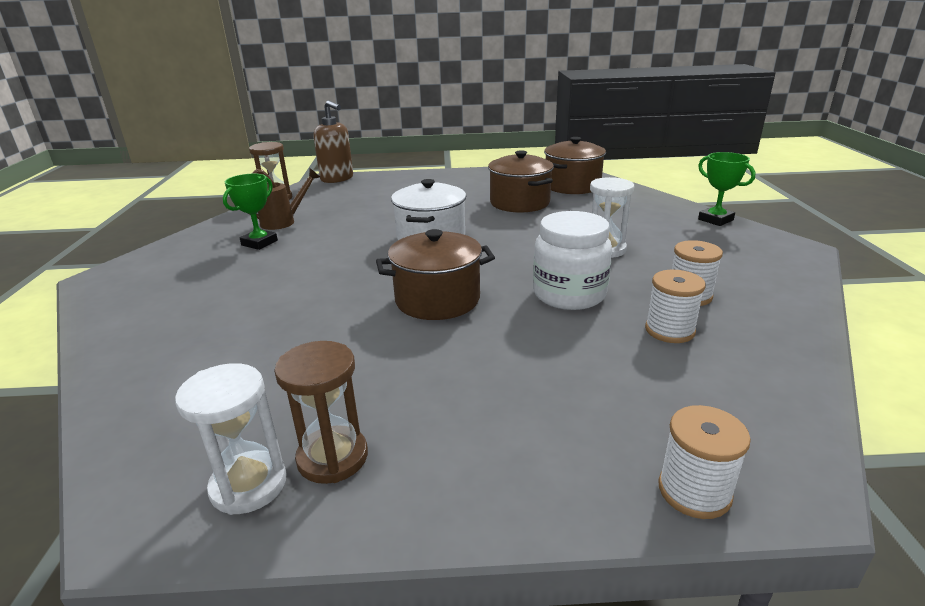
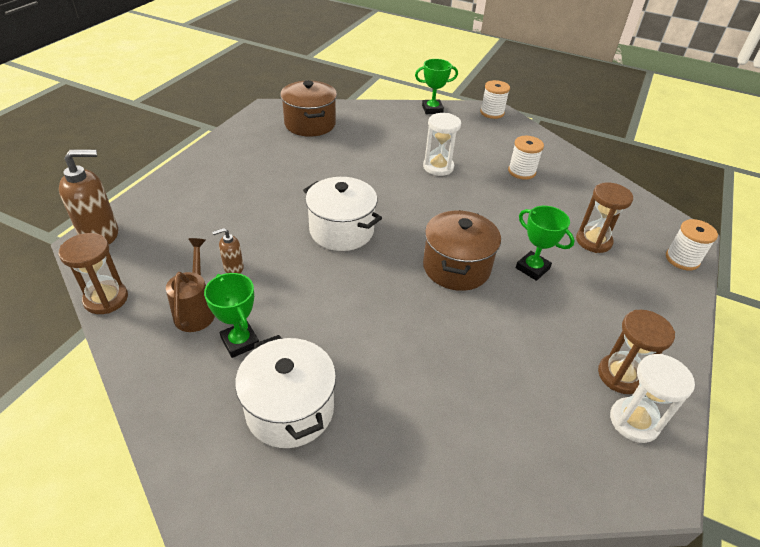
camera: 65 degrees left, 15 degrees up
brown pot [488,150,554,213] -> none
white jar [533,211,612,310] -> none
white spool [645,270,706,343] -> white spool moved to [480,80,510,119]
none -> brown soap dispenser [212,228,244,274]
none -> white pot [235,335,336,448]
none -> green trophy [516,206,575,281]
none -> brown hourglass [576,182,633,253]

